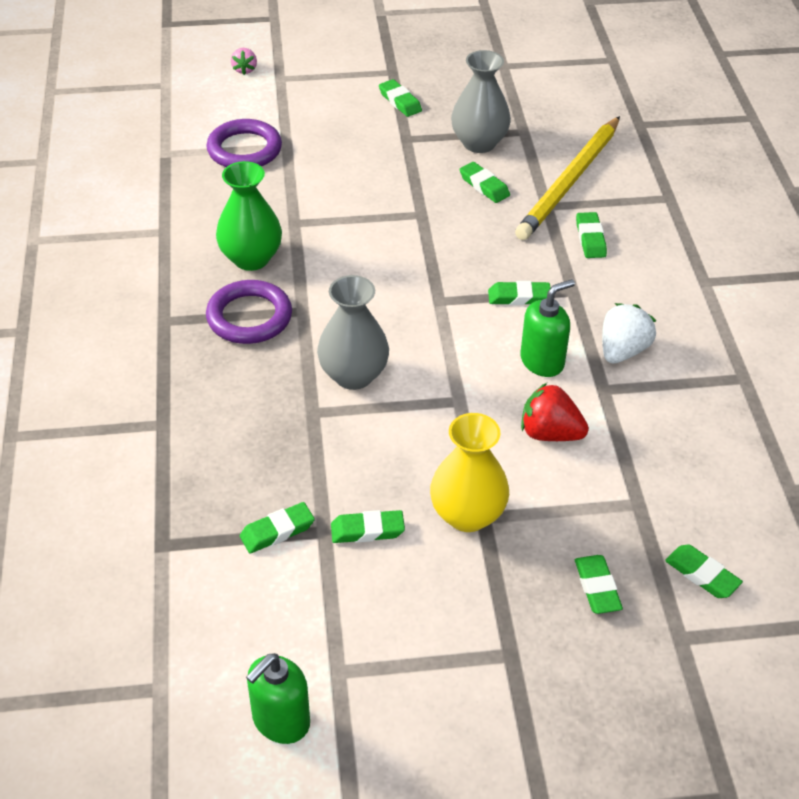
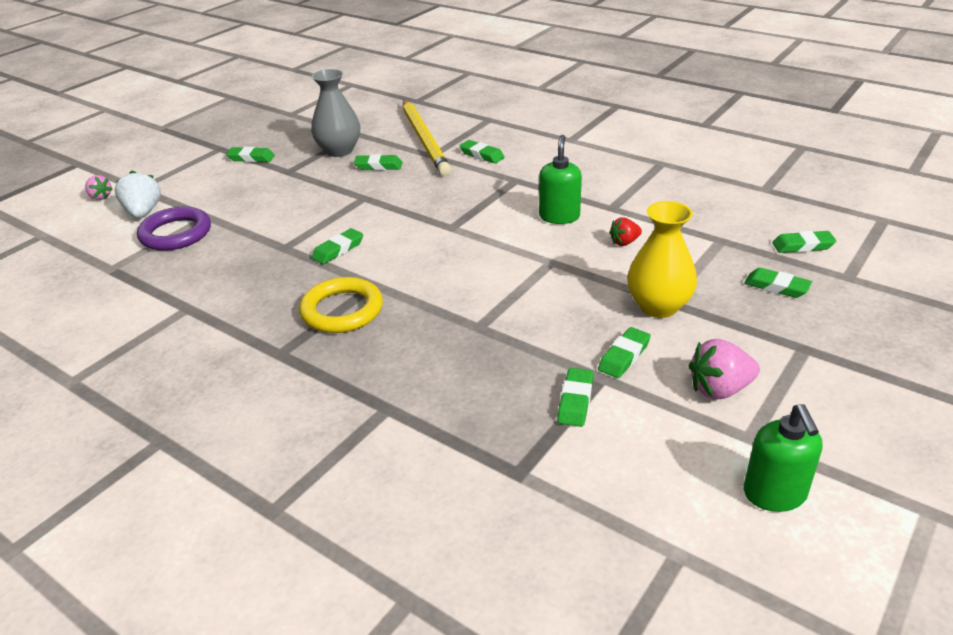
camera: 45 degrees left, 10 degrees down
purple ring [206,280,292,344] -> yellow ring [299,277,383,333]
green vase [216,161,282,271] -> none
grey vase [317,275,389,390] -> none
green eraser [488,281,550,305] -> green eraser moved to [311,228,363,264]
red strawberry [521,383,589,441] -> red strawberry [609,218,642,246], size x0.61
white strawberry [602,303,656,363] -> white strawberry moved to [115,171,161,218]
none -> pink strawberry [689,339,760,400]

